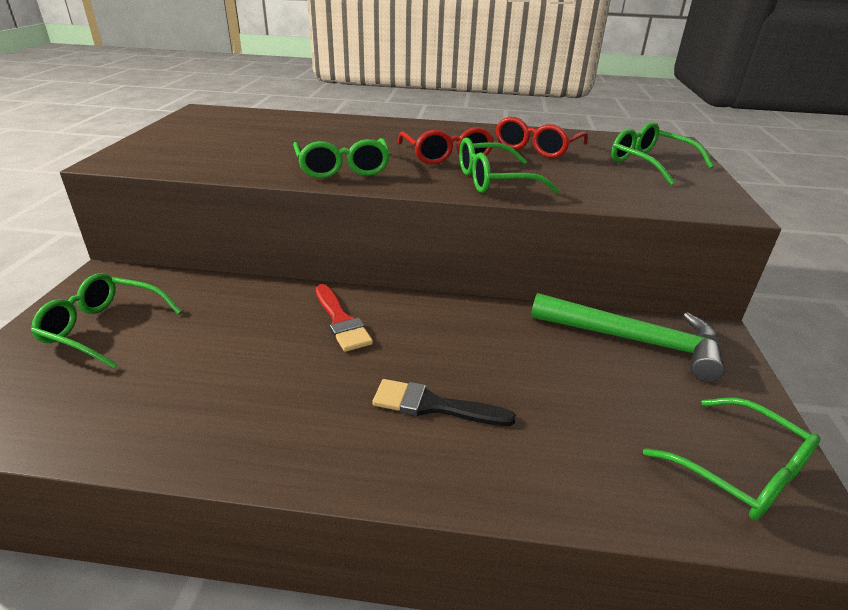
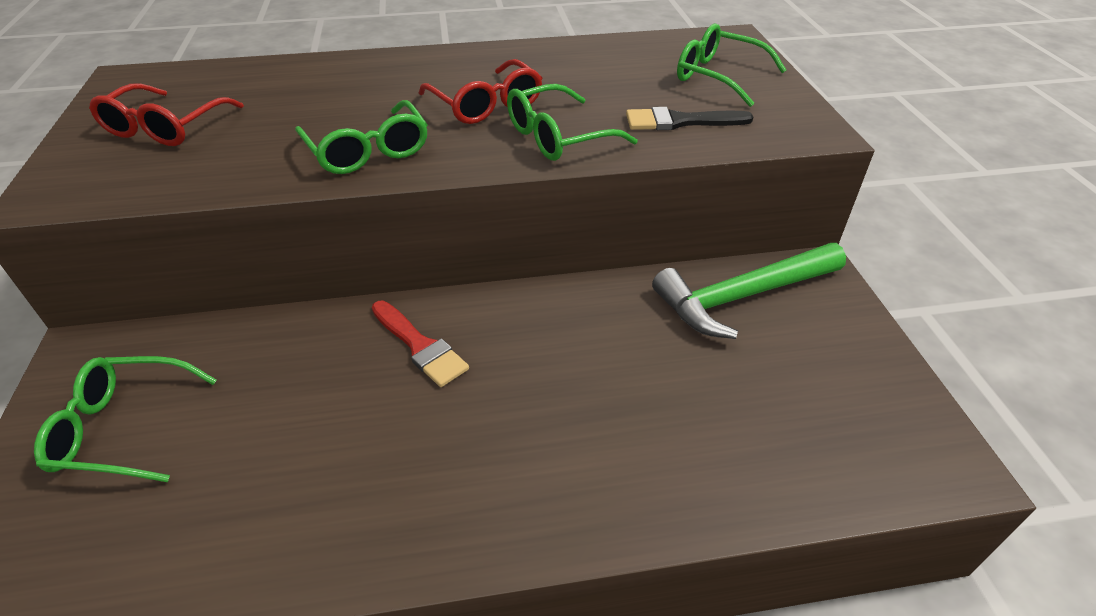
camera: 15 degrees left, 10 degrees up
black brush [372,379,516,426] -> black brush moved to [626,107,753,130]
red glasses [496,117,588,158] -> red glasses moved to [89,83,244,146]
green hammer [531,293,725,382] -> green hammer turned 150 degrees clockwise [652,243,846,339]
green glasses [643,397,820,520] -> none

